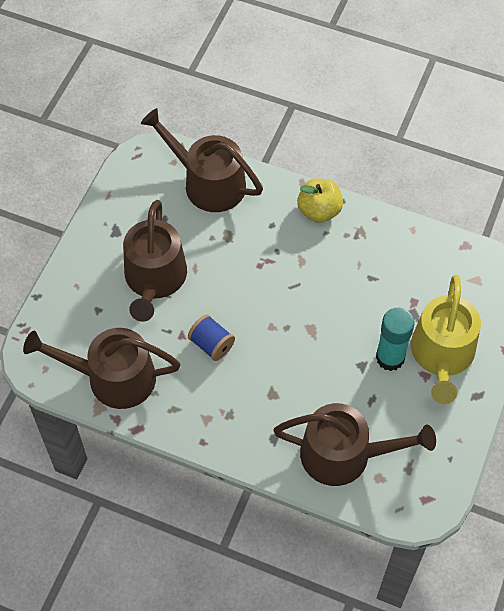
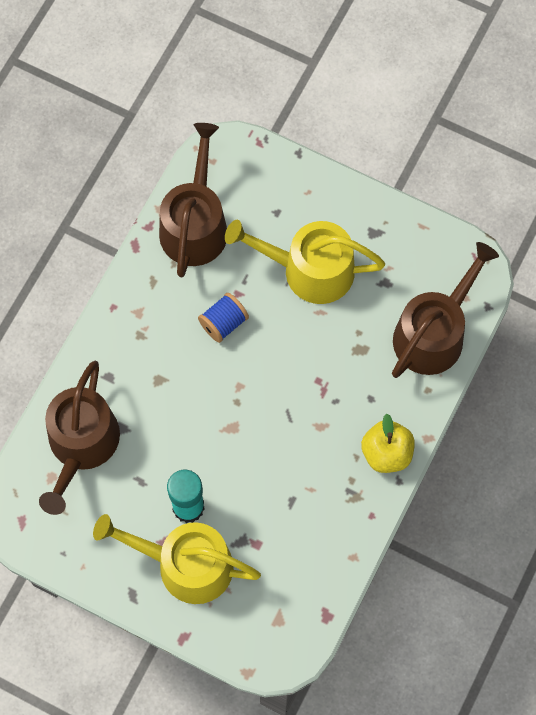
camera: 95 degrees right, 10 degrees up
brown watering can [123,200,187,322] -> yellow watering can [225,220,385,304]

